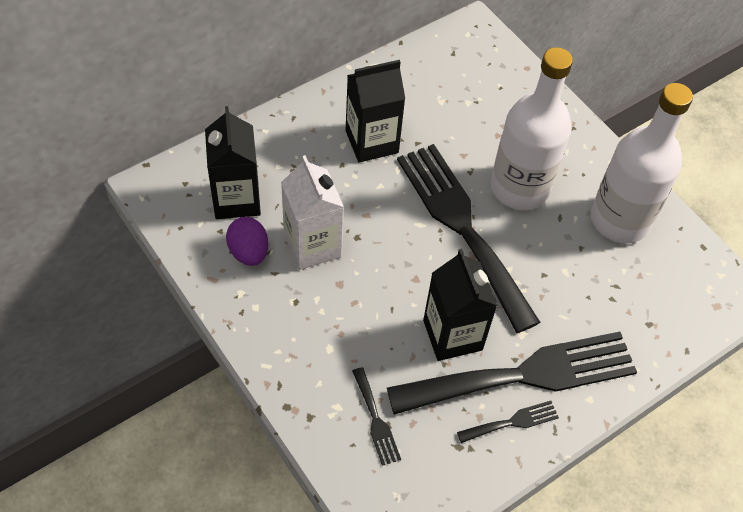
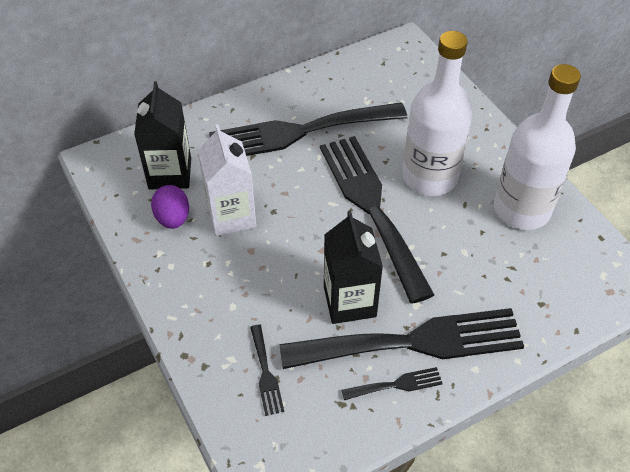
camera: 10 degrees right, 5 degrees down
black carton [346,60,405,162] -> black fork [209,102,407,156]

